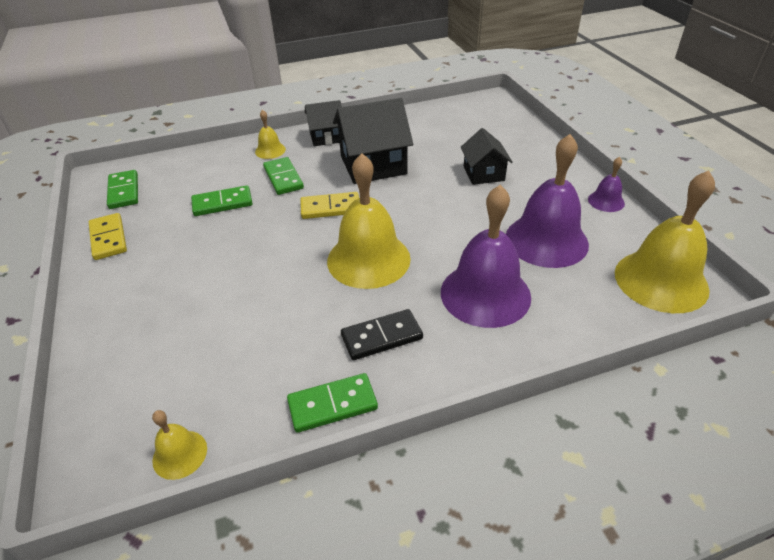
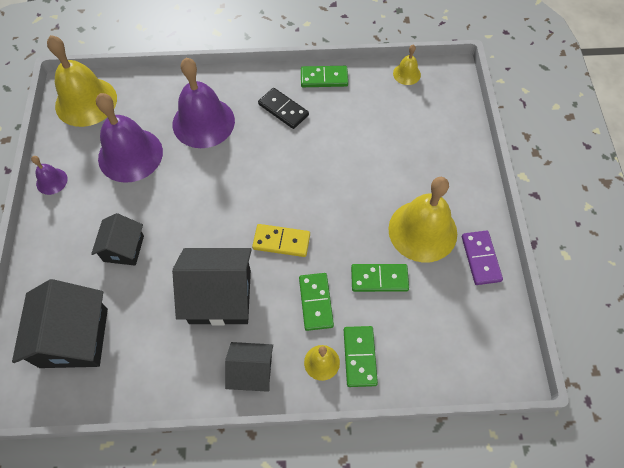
camera: 165 degrees left, 20 degrees up
yellow domino [89,213,127,260] -> purple domino [462,231,503,285]
green domino [107,170,138,209] -> green domino moved to [344,326,378,387]
yellow bell [327,153,411,289] -> yellow bell moved to [388,177,457,263]
black domino [341,309,423,360] -> black domino turned 45 degrees clockwise [258,88,309,129]
none -> black house [12,279,108,368]

